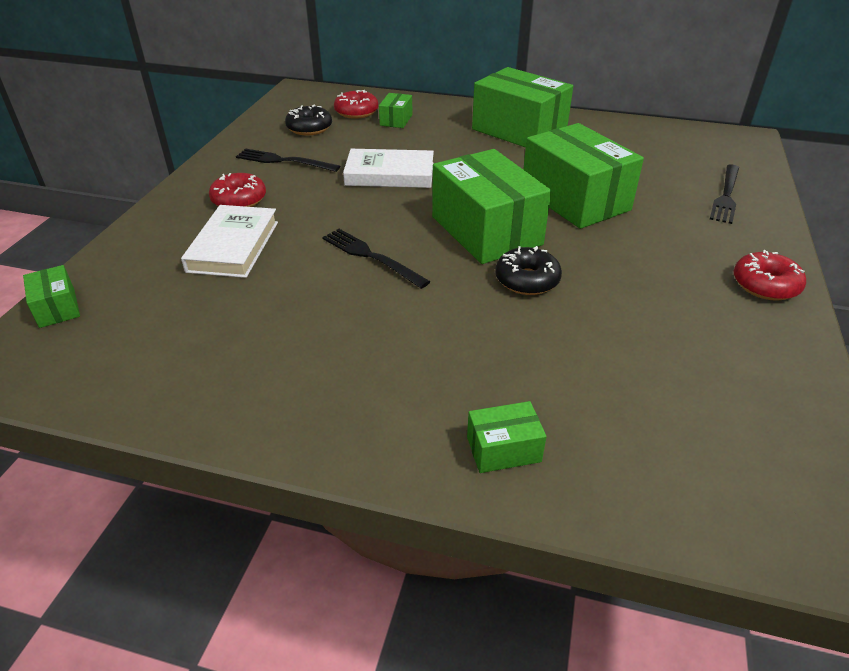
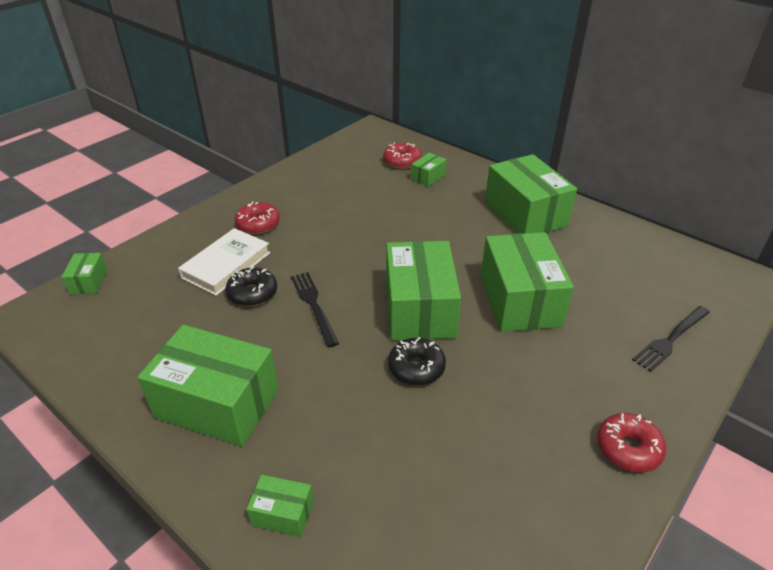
camera: 25 degrees right, 0 degrees up
black fork [236,149,340,172] -> none
black donut [285,104,332,135] -> black donut moved to [226,267,277,307]
white book [343,149,434,188] -> none
none -> green box [137,325,278,447]

